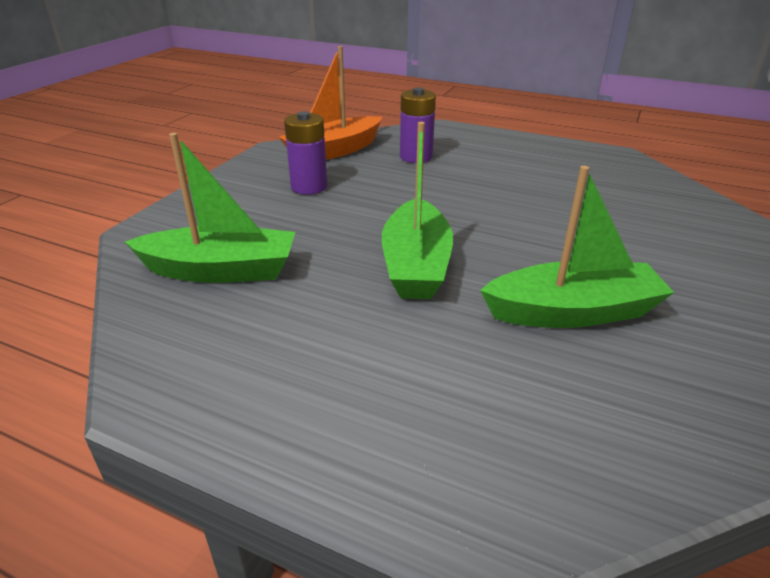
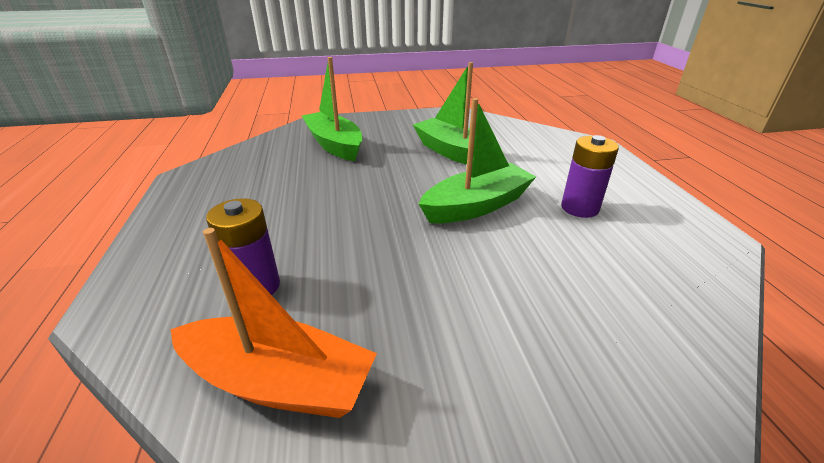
camera: 125 degrees left, 0 degrees up
green boat [125,133,295,283] -> green boat moved to [302,57,362,161]
purple battery [284,111,327,195] -> purple battery moved to [561,135,619,218]

